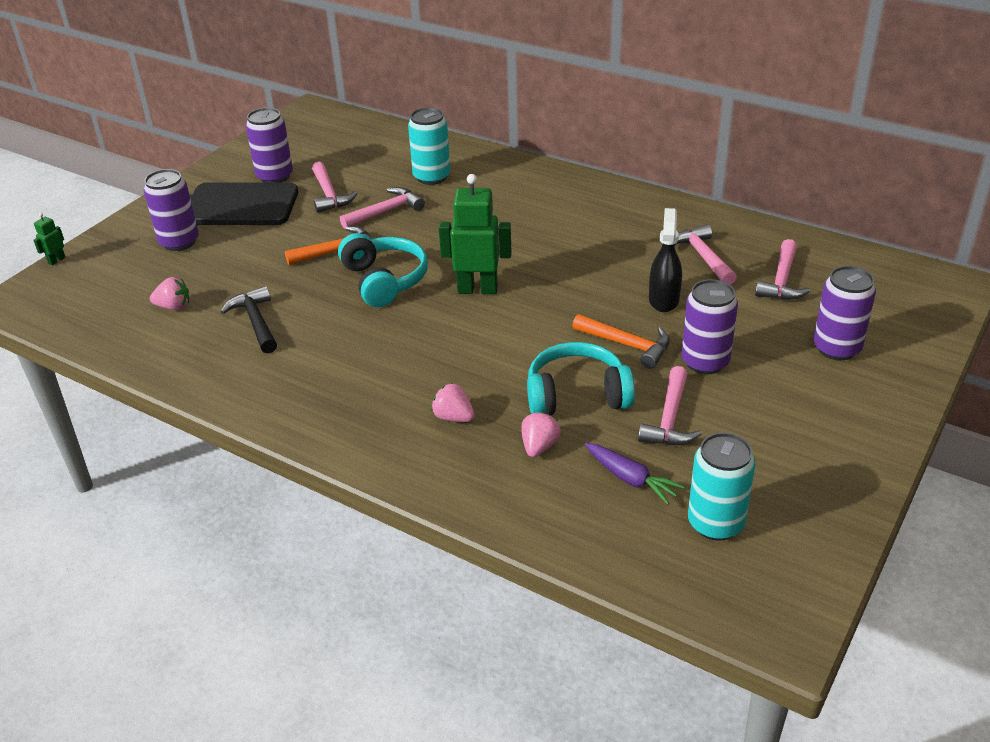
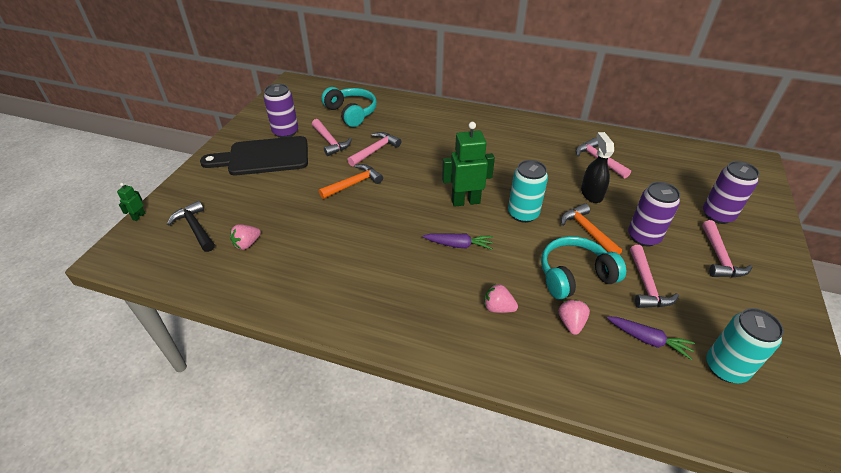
camera: 15 degrees left, 5 degrees up
purple can [144,169,199,251] -> none
pink strawberry [150,277,189,310] -> pink strawberry turned 150 degrees clockwise [230,224,261,250]
black hammer [220,286,277,354] -> black hammer moved to [167,201,215,252]
turquoise headphones [338,233,428,307] -> turquoise headphones moved to [321,87,377,127]
turquoise can [408,107,450,185] -> turquoise can moved to [508,160,548,223]
orange hammer [572,314,670,369] -> orange hammer turned 135 degrees counterclockwise [561,203,622,255]
pink hammer [755,239,811,300] -> pink hammer moved to [702,220,752,278]
none -> purple carrot [422,233,493,250]

